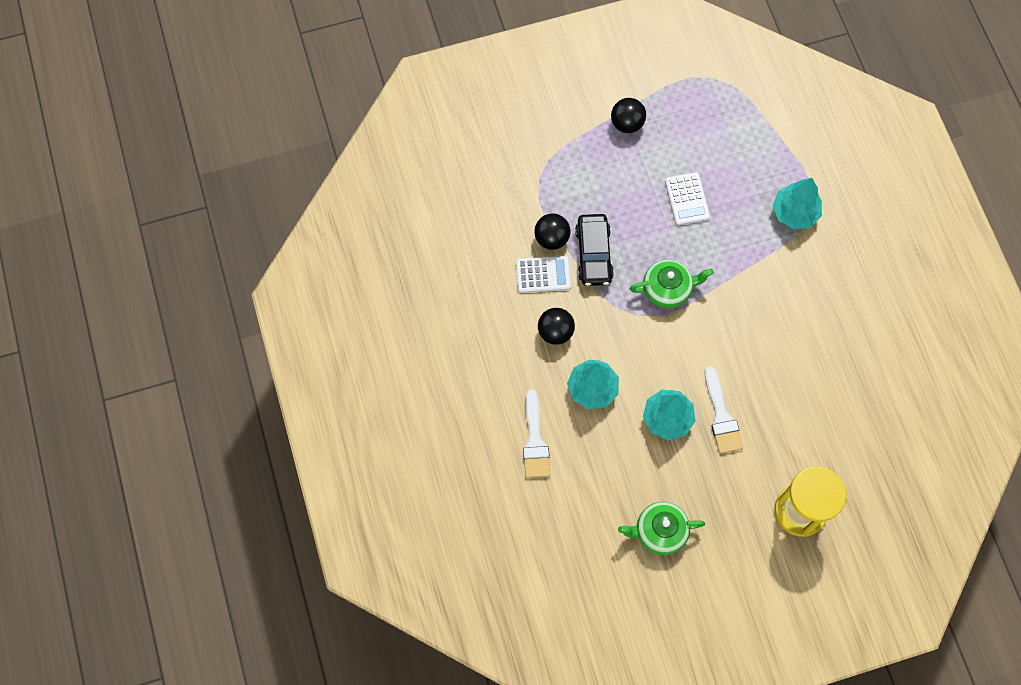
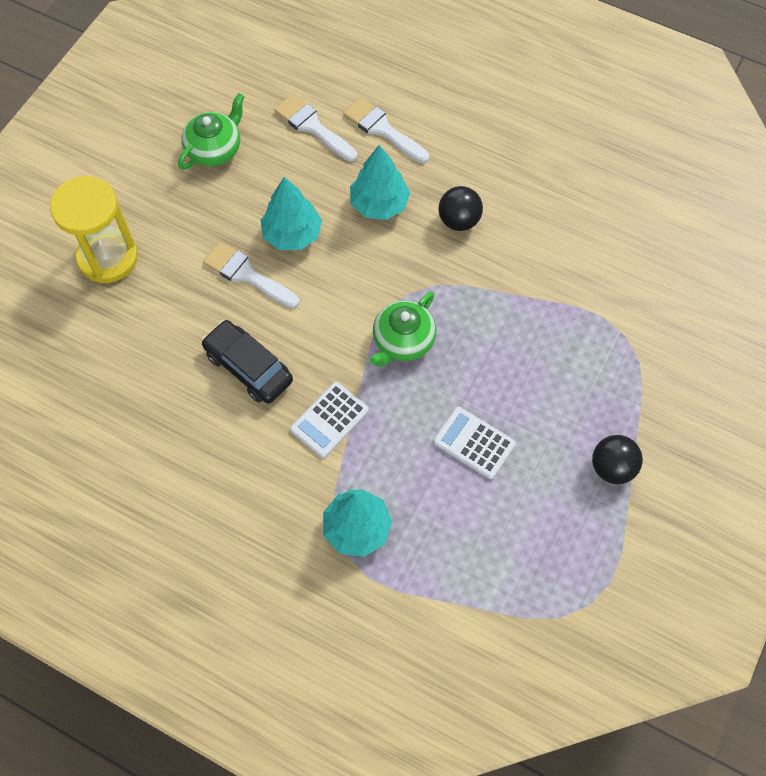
camera: 135 degrees right, 5 degrees down
white calculator [516,256,571,293] -> white calculator moved to [290,382,369,458]
black ball [534,213,571,250] -> none
black car [575,214,614,286] -> black car moved to [201,320,293,404]
none -> white brush [274,94,357,162]

